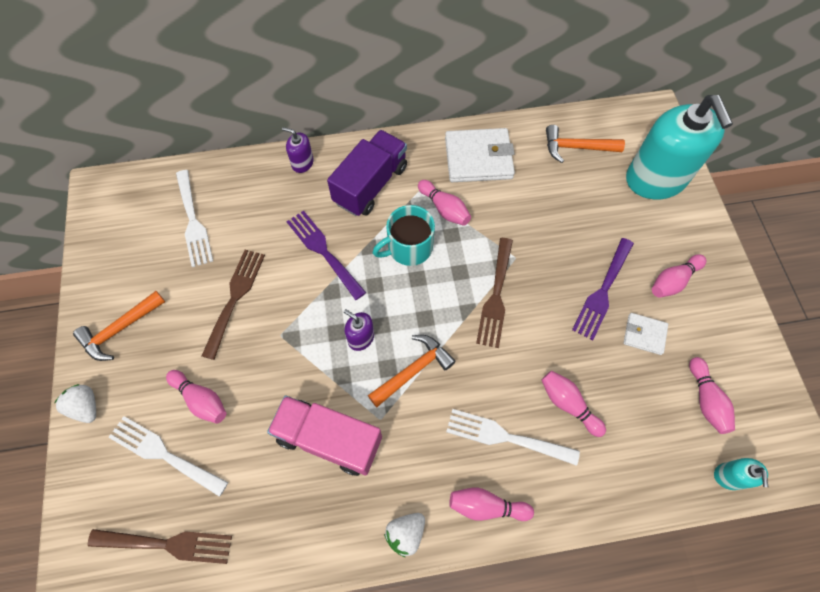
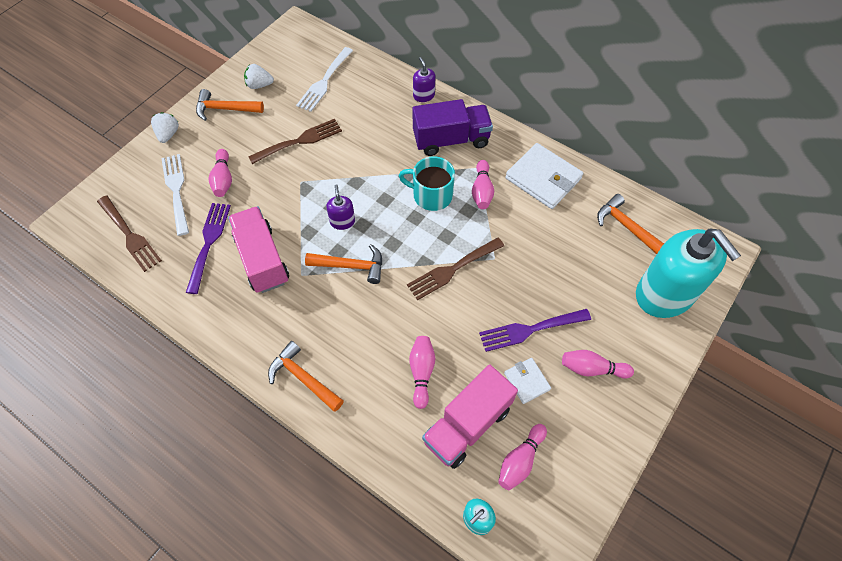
camera: 45 degrees right, 5 degrees down
purple fork [286,210,366,300] -> purple fork moved to [186,203,231,294]
white strawberry [384,513,425,557] -> white strawberry moved to [244,64,274,89]
white fork [446,409,580,466] -> none
pink bowling pin [449,488,534,521] -> orange hammer [268,341,344,412]
turquoise soap dispenser [626,95,733,200] -> turquoise soap dispenser turned 60 degrees counterclockwise [636,229,741,318]
none -> pink truck [422,365,518,469]

